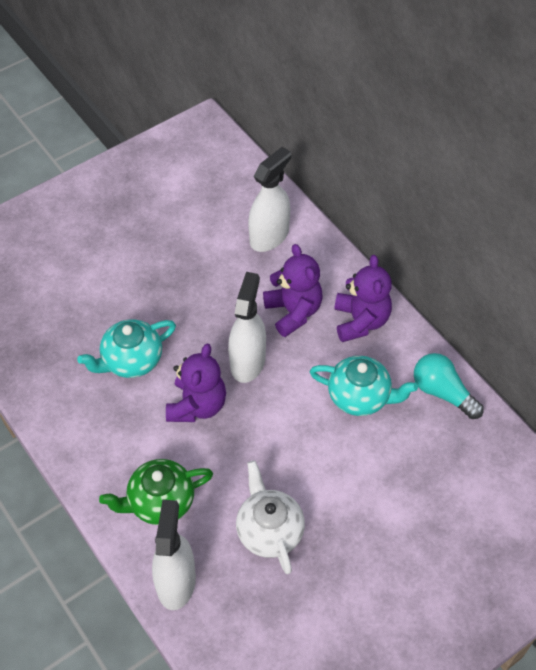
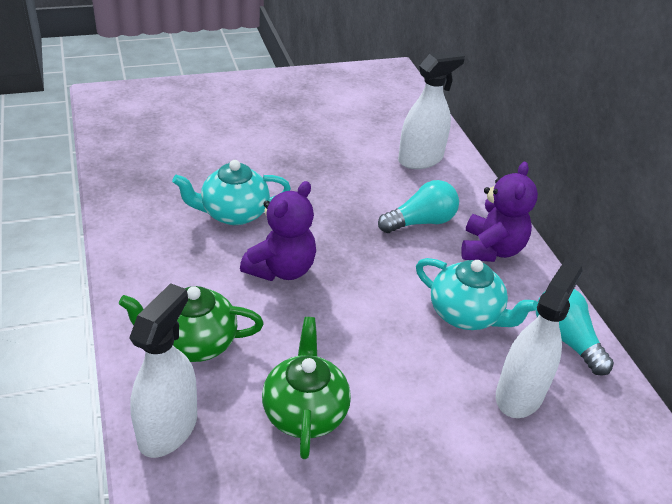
camera: 15 degrees right, 15 degrees down
white spray bottle [228,272,266,383] -> white spray bottle moved to [496,259,583,418]
white teapot [236,460,305,574] -> green teapot [262,317,351,459]
purple teddy bear [263,244,322,337] -> turquoise light bulb [378,180,459,233]

